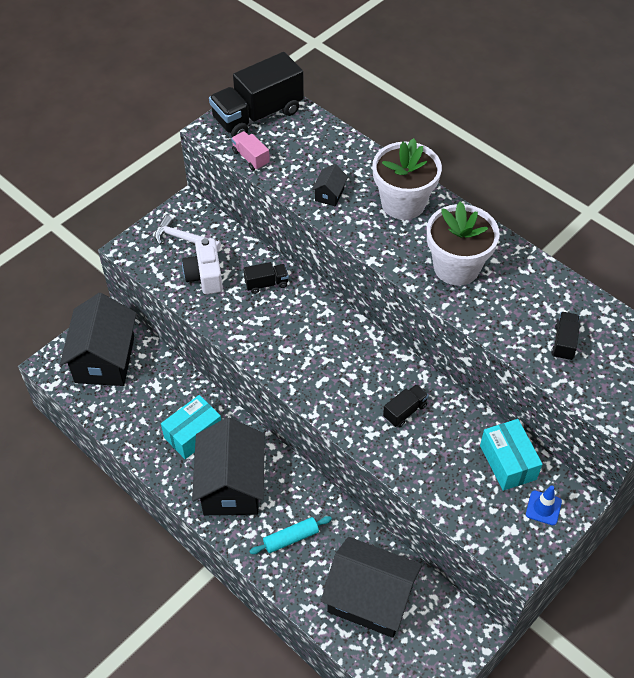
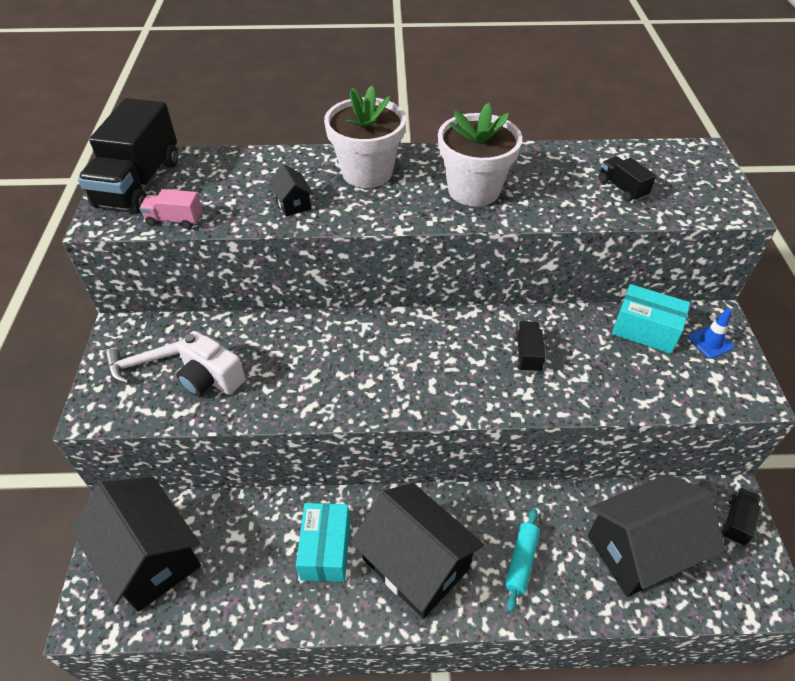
camera: 45 degrees left, 5 degrees down
black truck [243,262,289,294] -> black truck moved to [721,487,762,546]

